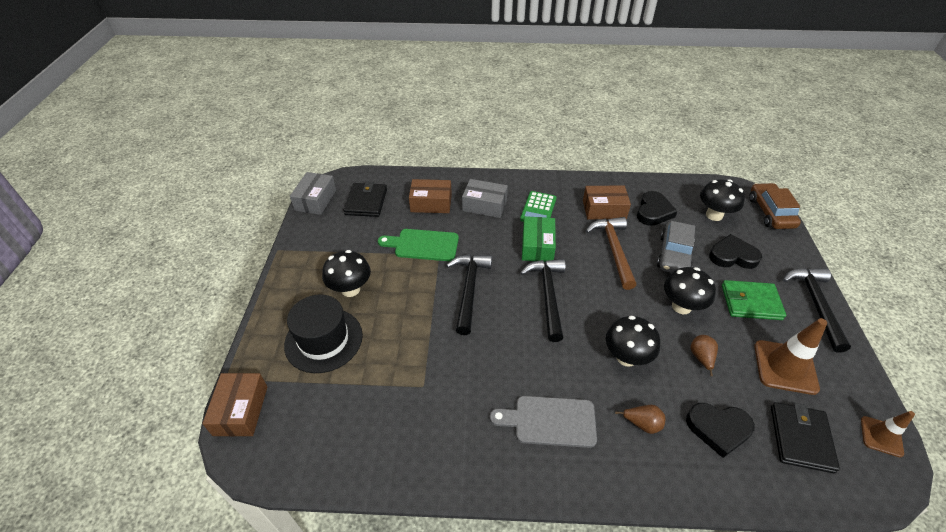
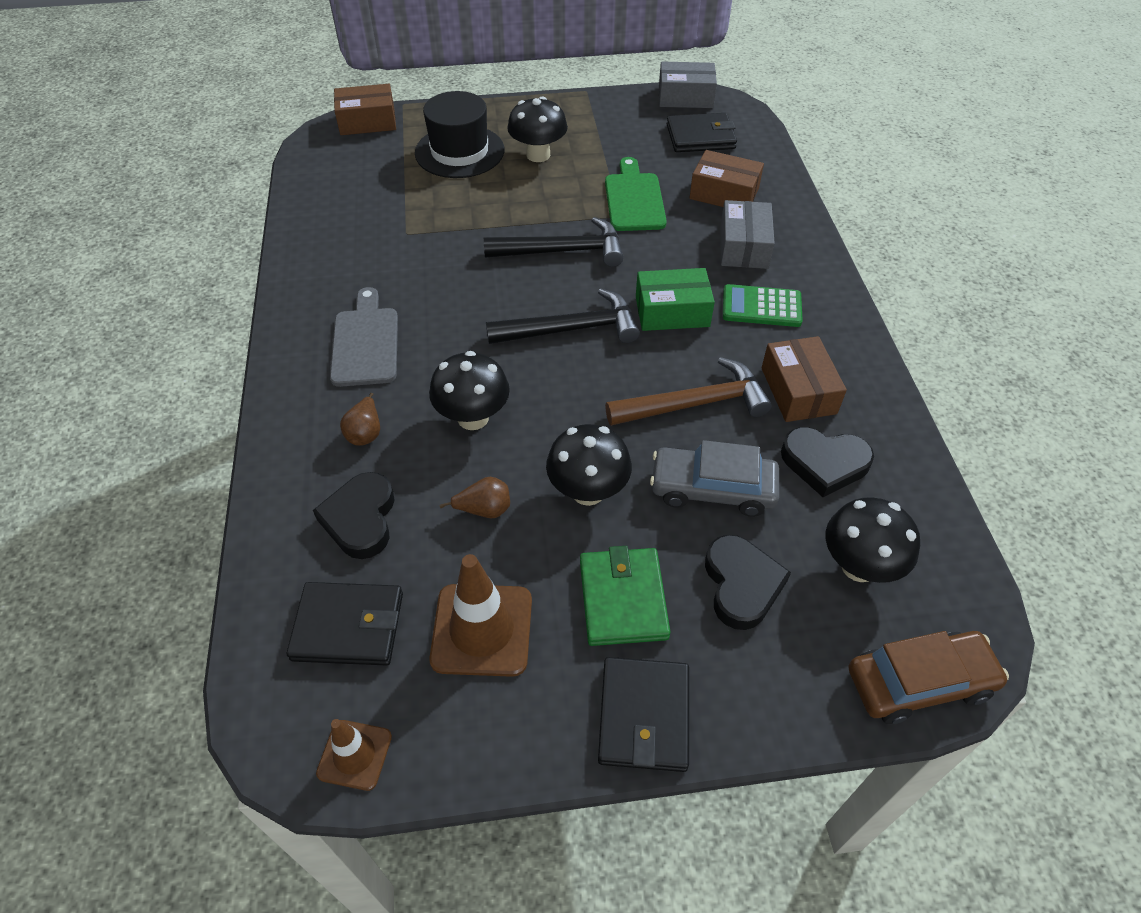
camera: 80 degrees right, 5 degrees up
brown box [409,179,452,213] -> brown box turned 60 degrees counterclockwise [690,150,764,207]
black hammer [783,268,851,353] -> black wallet [598,657,689,772]

